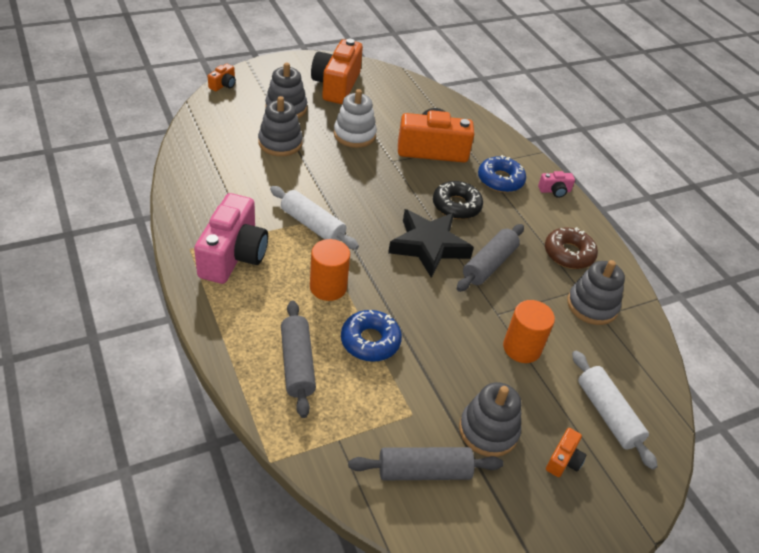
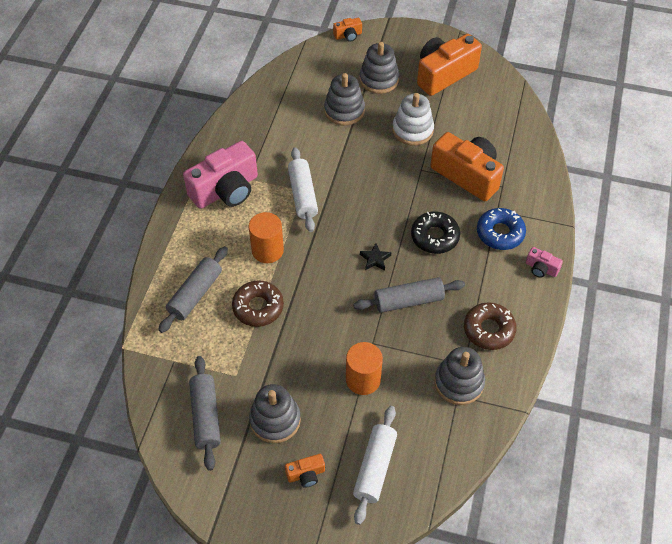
camera: 45 degrees right, 10 degrees up
blue donut [341,310,402,362] -> brown donut [232,280,284,327]
grey rolling pin [348,447,503,480] -> grey rolling pin turned 45 degrees clockwise [189,356,221,471]
black star [388,209,474,278] -> black star [360,243,392,271], size x0.41

